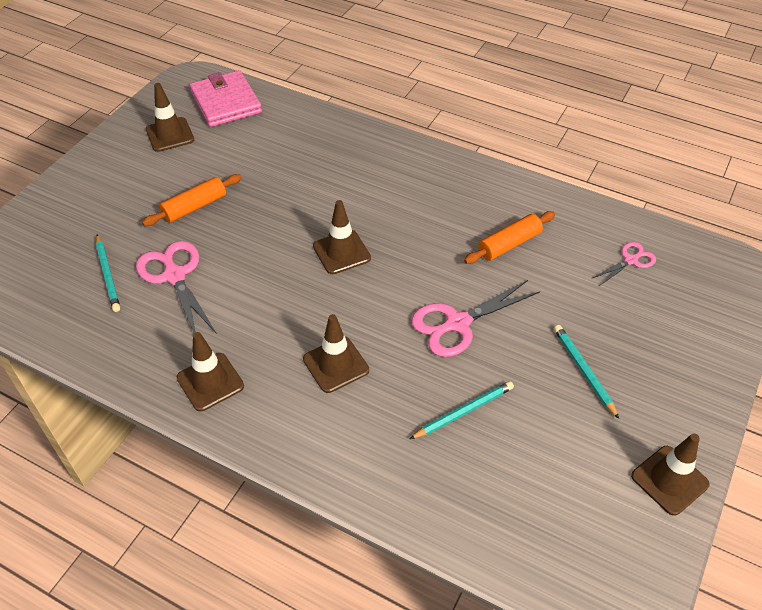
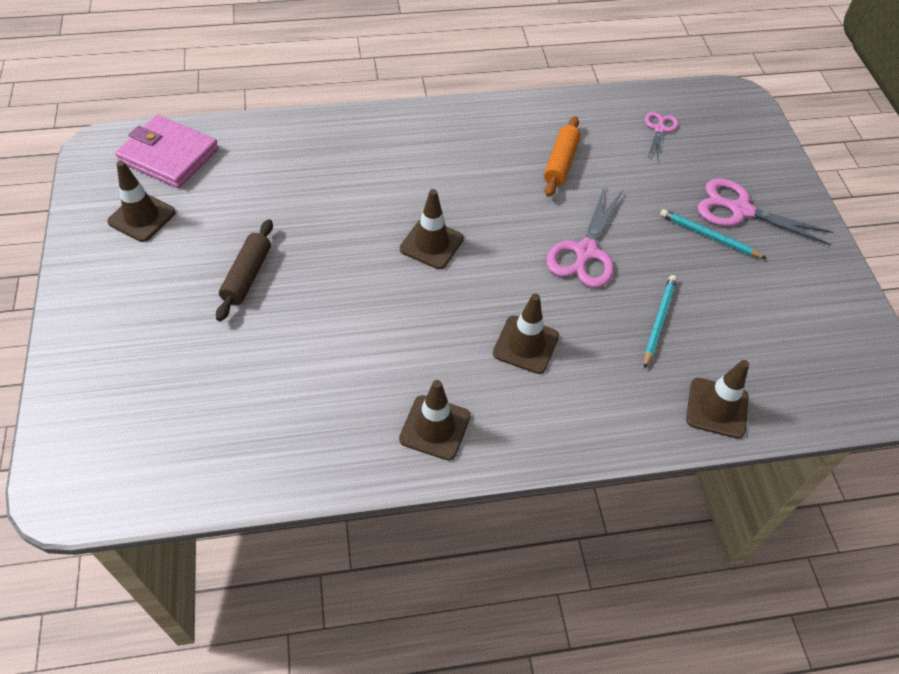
camera: 40 degrees left, 5 degrees up
turquoise pencil [96,235,120,312] -> none
pink scissors [136,241,217,334] -> pink scissors moved to [698,178,834,245]
orange rolling pin [142,174,242,226] -> brown rolling pin [216,219,273,322]
brown traffic cone [631,434,710,516] -> brown traffic cone moved to [686,360,749,439]

